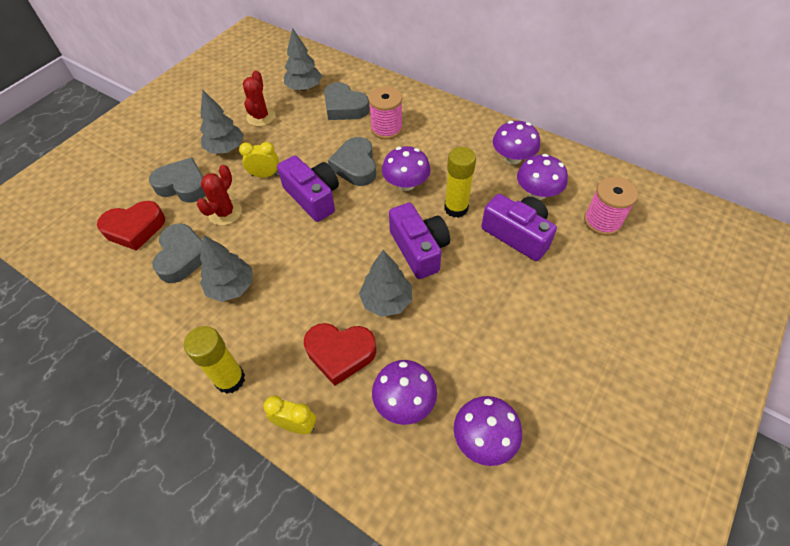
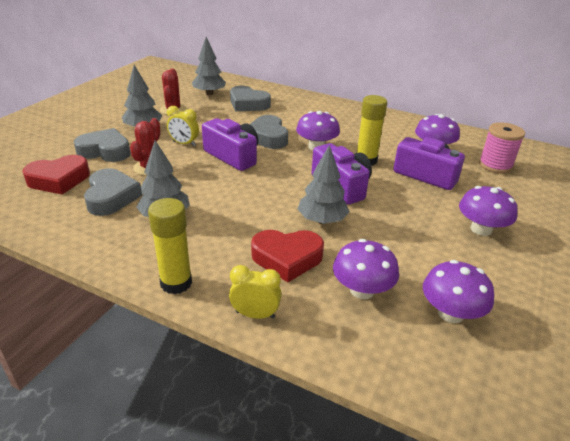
camera: 10 degrees left, 20 degrees down
yellow clock [239,142,279,177] -> yellow clock turned 150 degrees counterclockwise [167,106,199,146]
pink spool [369,86,403,140] -> none
purple mushroom [493,121,540,164] -> purple mushroom moved to [459,186,518,236]

